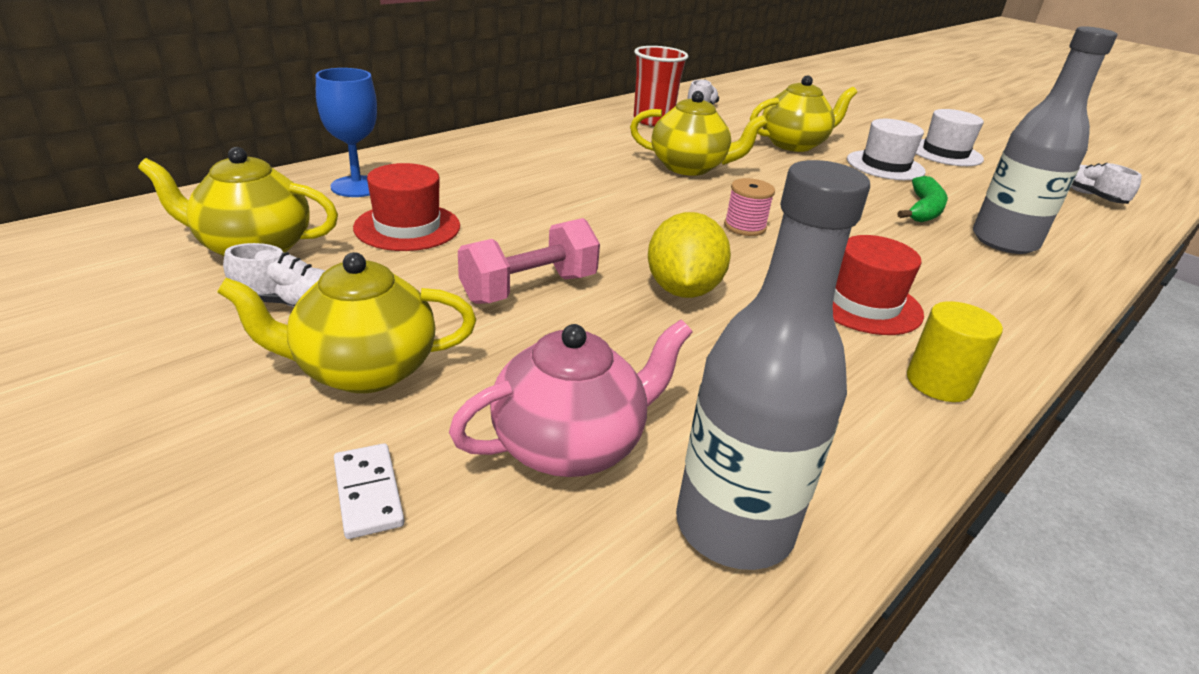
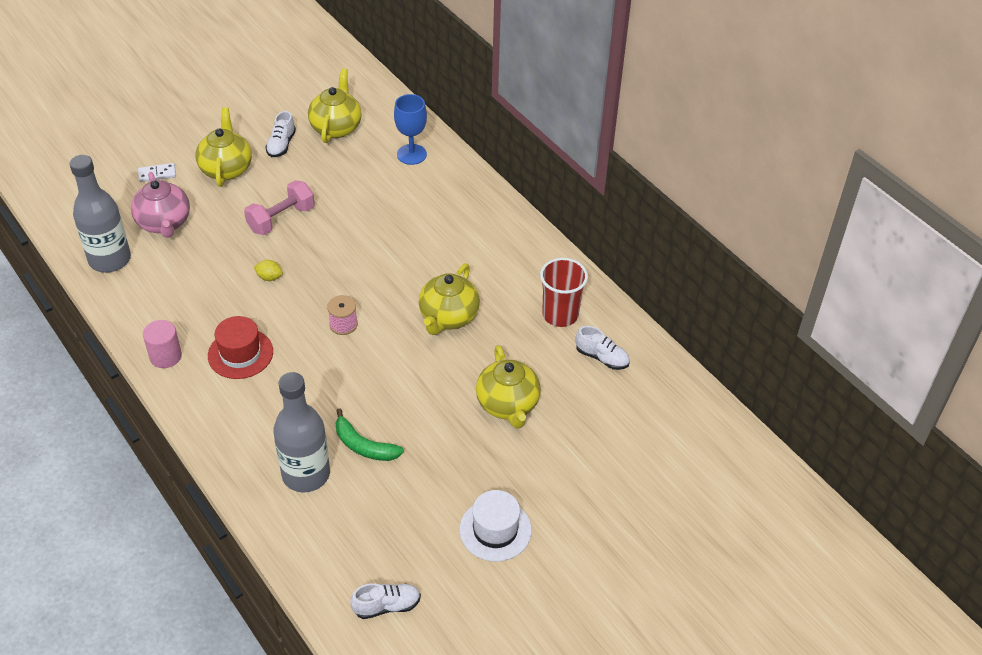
camera: 100 degrees right, 15 degrees up
red hat [353,163,460,251] -> none
pink dumbbell [458,218,600,304] -> pink dumbbell turned 75 degrees clockwise [244,180,315,235]
yellow lemon [648,212,731,298] -> yellow lemon [254,260,283,281], size x0.49
white hat [847,119,926,180] -> none
yellow cylinder [907,301,1003,402] -> pink cylinder [143,320,182,368]

